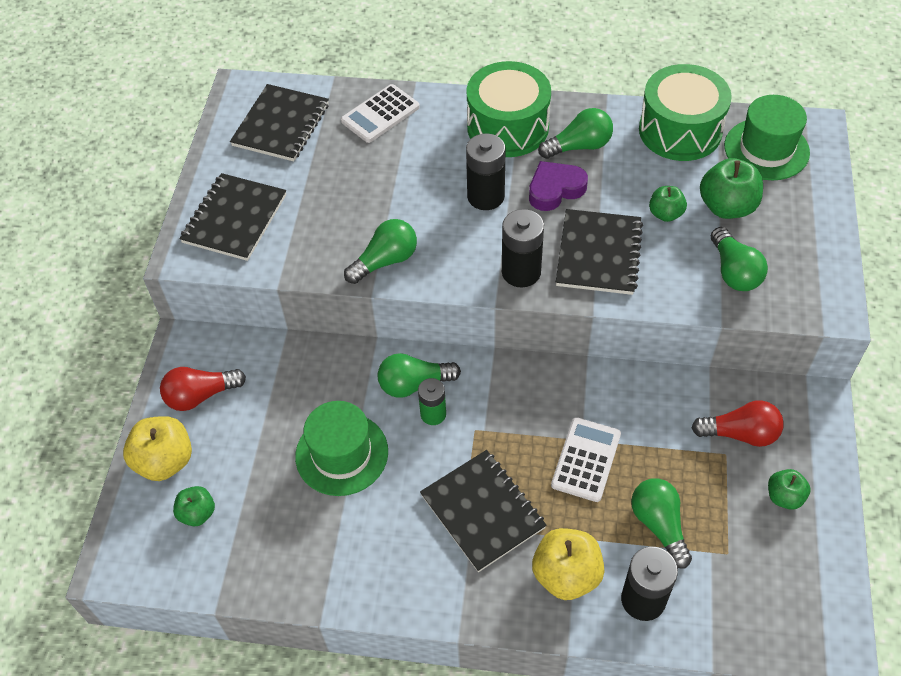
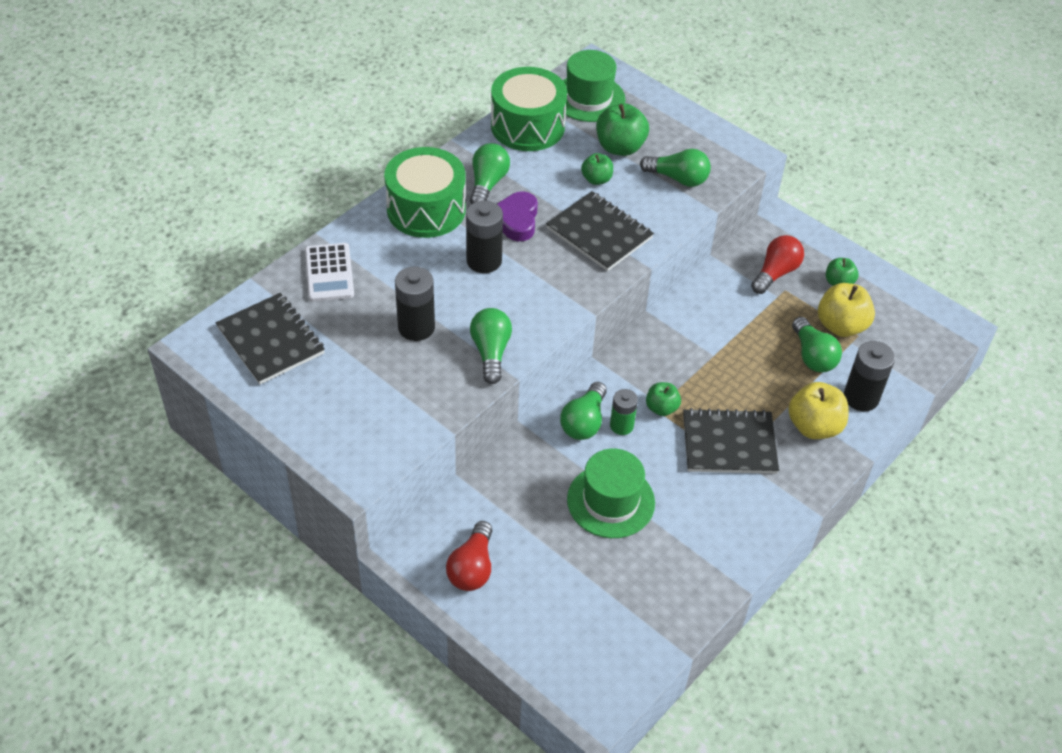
camera: 60 degrees left, 5 degrees down
yellow apple [123,416,192,481] -> yellow apple moved to [818,283,875,337]
green apple [173,486,215,526] -> green apple moved to [646,382,681,416]
black notebook [179,173,286,261] -> none
black battery [502,209,544,288] -> black battery moved to [395,266,435,341]
white calculator [551,417,621,502] -> none
green light bulb [631,478,692,568] -> green light bulb turned 120 degrees counterclockwise [792,317,842,372]

